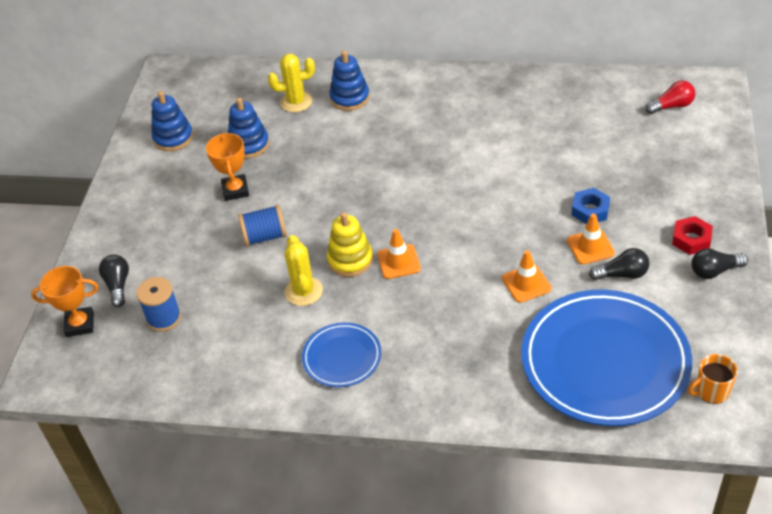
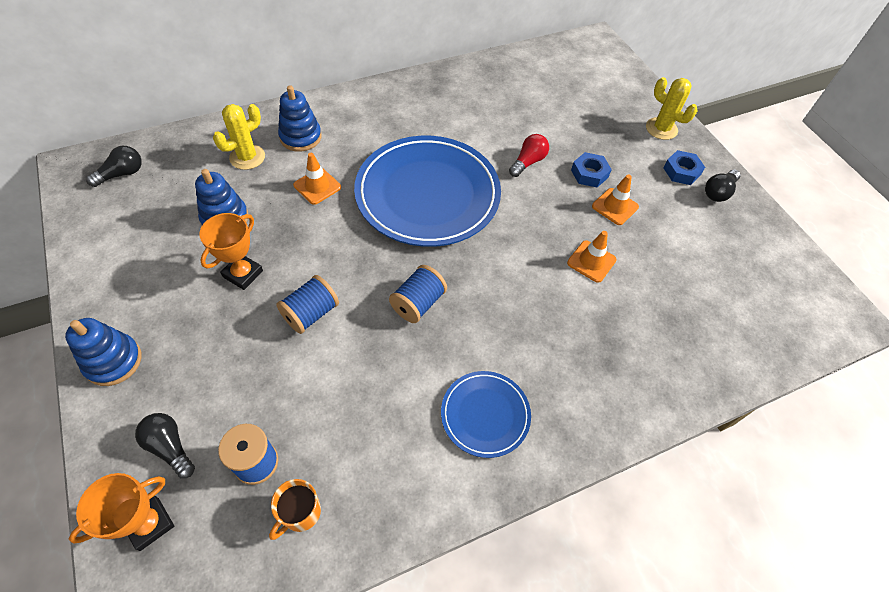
camera: 40 degrees left, 10 degrees up
blue stacking toy [151,91,193,151] -> blue stacking toy moved to [65,318,141,386]
orange trophy [206,133,249,201] -> orange trophy turned 75 degrees clockwise [200,213,263,290]
yellow cactus [285,235,323,306] -> yellow cactus moved to [646,77,697,140]
yellow stacking toy [327,212,373,277] -> blue spool [389,265,447,323]
orange traffic cone [377,229,421,279] -> orange traffic cone moved to [293,153,341,205]
blue plate [521,290,692,426] -> blue plate moved to [354,136,501,247]
black light bulb [589,248,649,280] -> black light bulb moved to [86,146,142,187]
red light bulb [645,80,695,114] -> red light bulb moved to [509,134,549,177]
red nut [672,216,713,255] -> blue nut [663,150,705,185]
orange mug [688,354,738,404] -> orange mug moved to [269,479,321,540]

